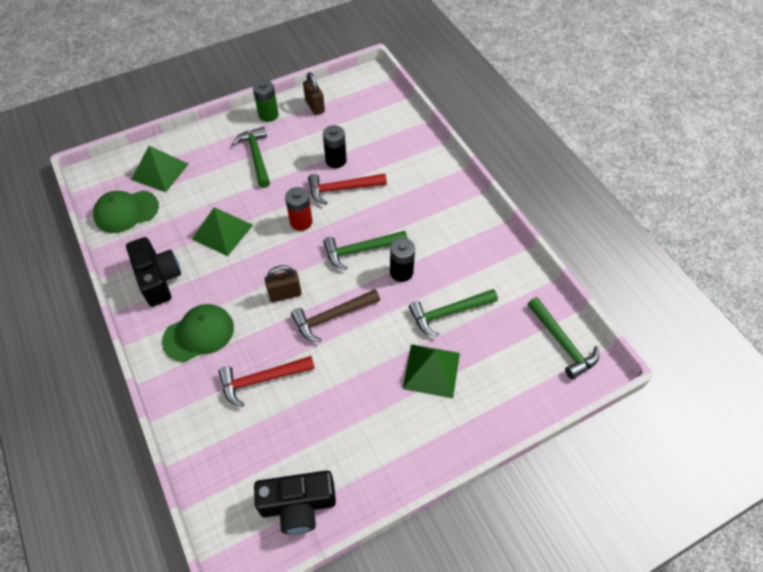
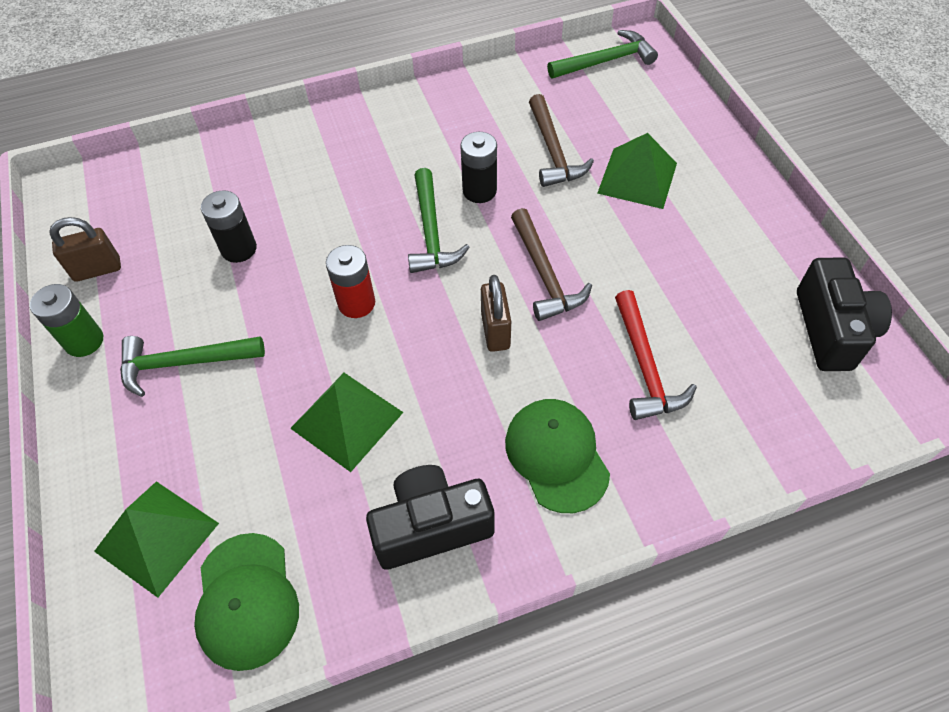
camera: 80 degrees left, 0 degrees up
red hammer [308,173,387,205] -> none
green hammer [409,289,498,337] -> brown hammer [529,94,594,187]

